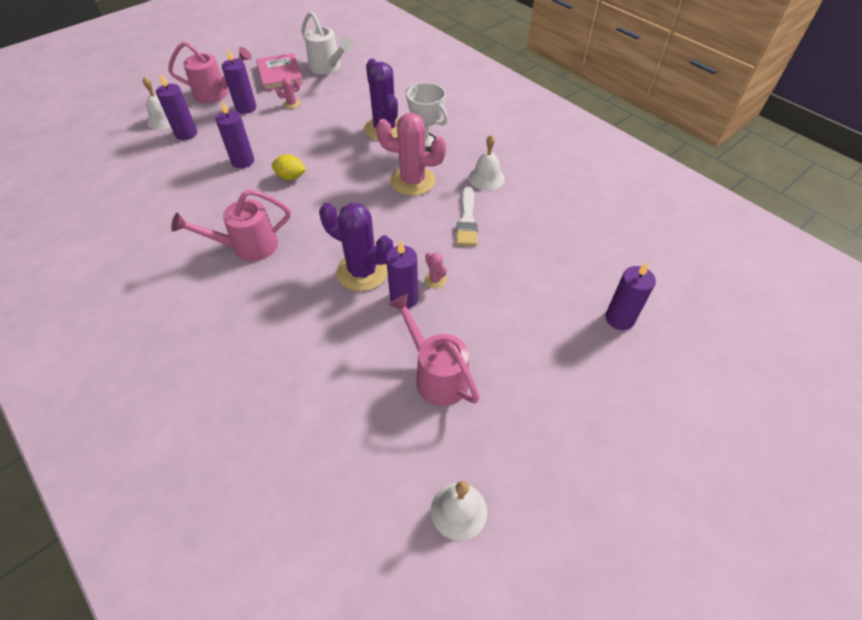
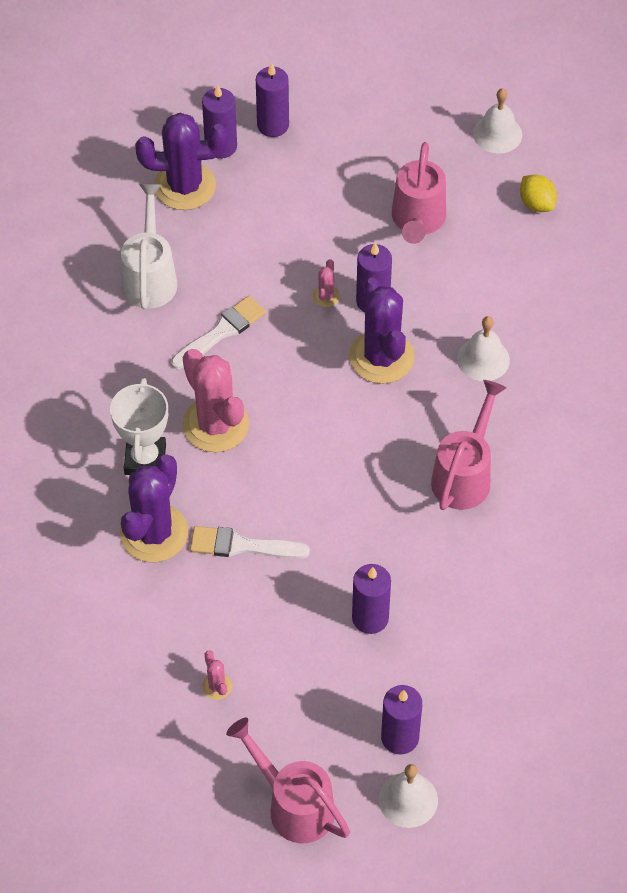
camera: 135 degrees left, 5 degrees up
pink watering can [171,189,291,261] -> pink watering can turned 90 degrees counterclockwise [431,380,506,510]
purple candle [222,49,256,114] -> purple candle moved to [256,63,289,137]
pink book [256,53,303,91] -> none
yellow lemon [272,154,306,180] -> yellow lemon moved to [520,175,557,212]
pink cactus [276,78,300,109] -> pink cactus turned 45 degrees clockwise [202,651,232,700]
white watering can [302,11,353,74] -> white watering can moved to [121,184,178,309]
white bell [469,135,505,190] -> white bell moved to [457,316,510,381]
none -> purple cactus [135,113,228,210]
none -> white brush [190,526,310,559]

